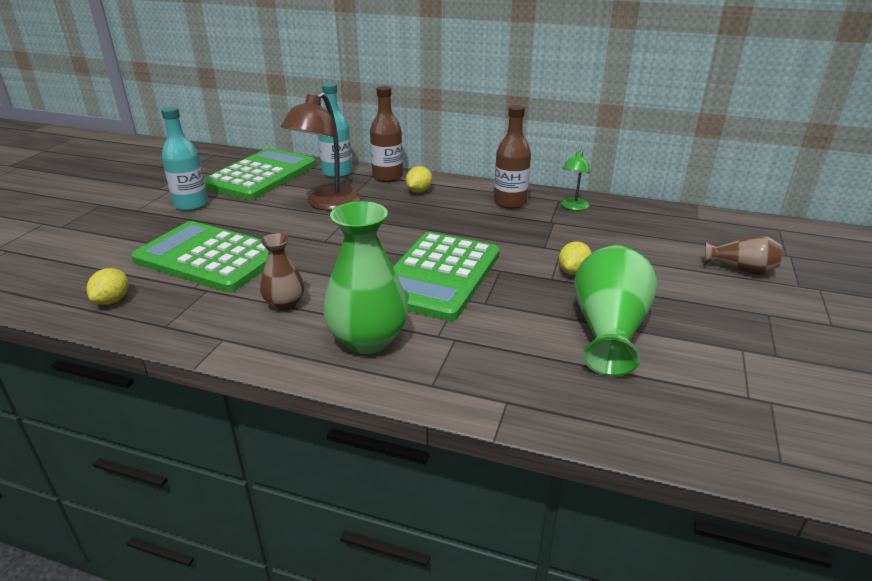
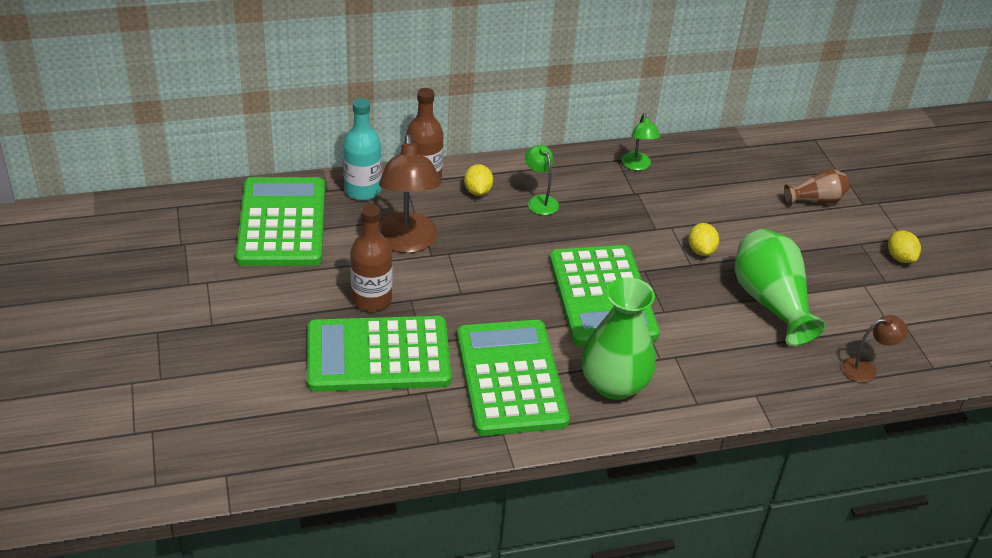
camera: 35 degrees left, 10 degrees up
yellow lemon [87,268,129,305] -> yellow lemon moved to [888,231,921,263]
turquoise bottle [161,107,208,211] -> none
brown vase [260,233,304,311] -> green calculator [457,320,569,436]
brown bottle [494,105,531,209] -> brown bottle moved to [350,204,393,311]
none -> green lamp [525,145,559,215]
none -> brown lamp [841,315,908,383]

